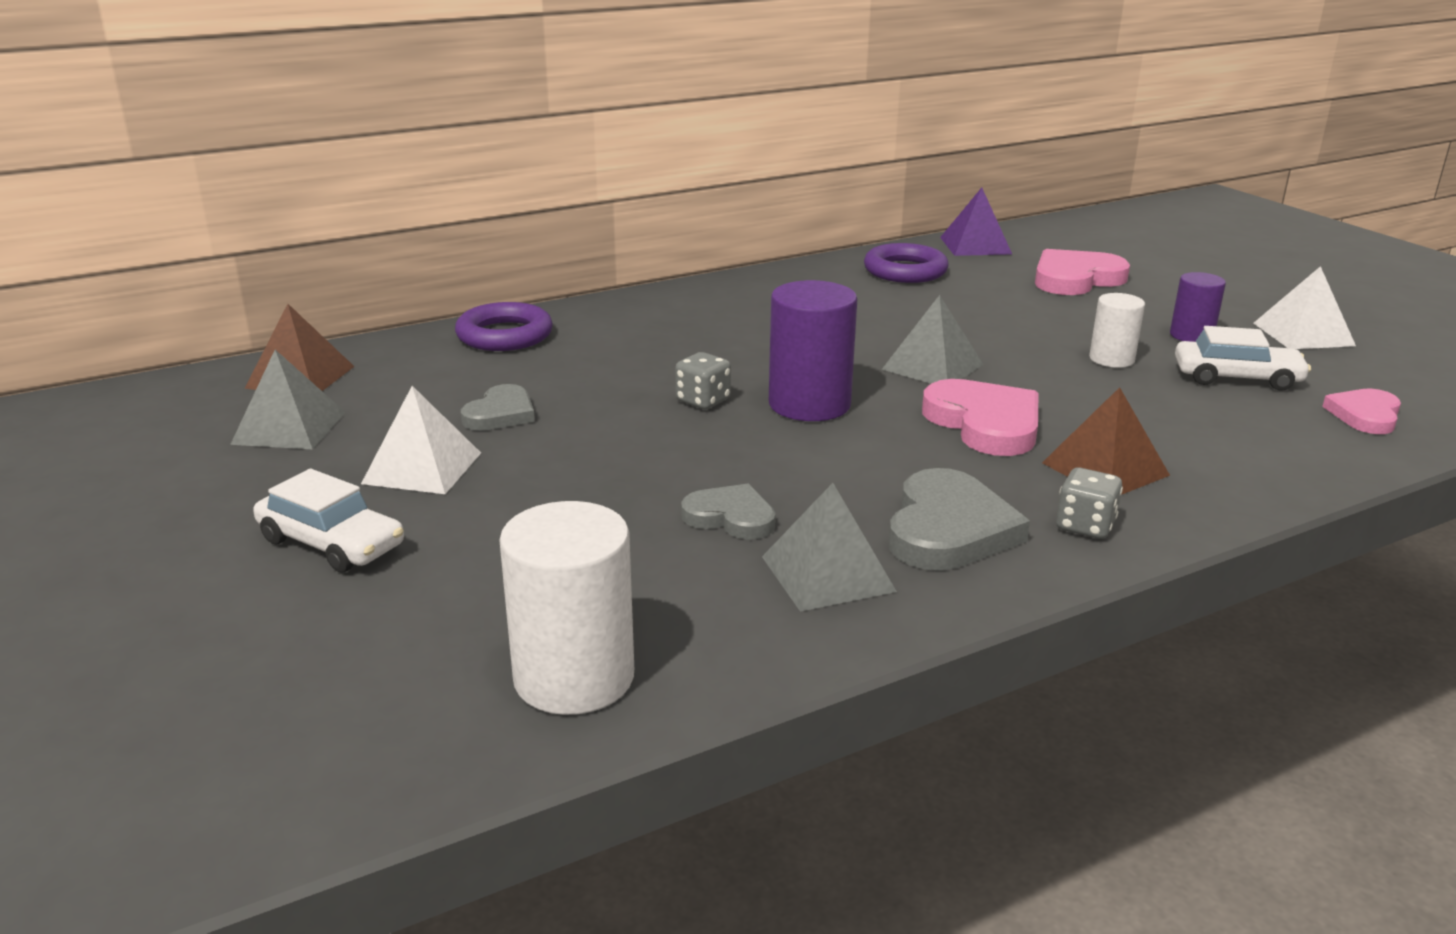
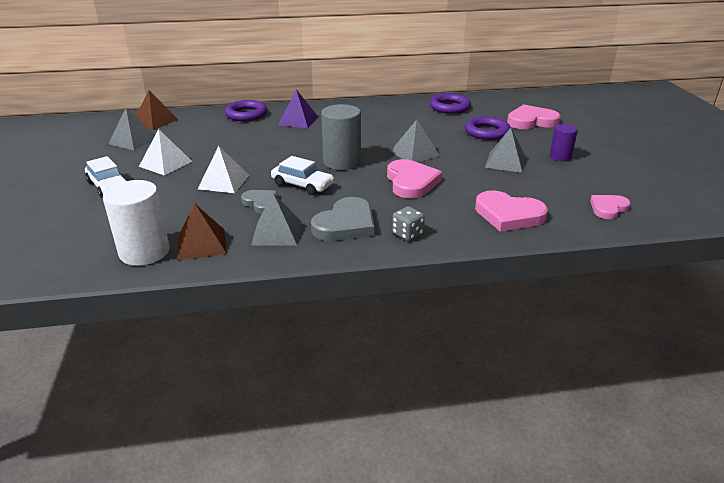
camera: 20 degrees right, 5 degrees up
grey heart [461,384,535,431] -> none
grey dice [675,352,731,409] -> none
purple cylinder [769,280,857,421] -> grey cylinder [321,104,361,170]
purple pyramid [940,187,1012,256] -> purple pyramid moved to [278,89,318,128]
brown pyramid [1042,387,1170,495] -> brown pyramid moved to [178,204,227,260]
white cylinder [1089,293,1145,368] -> grey pyramid [485,128,526,173]
white car [1175,326,1311,391] -> white car moved to [271,156,334,195]
white pyramid [1254,266,1356,349] -> white pyramid moved to [198,146,249,193]
none -> purple ring [465,116,510,140]
none -> pink heart [475,190,548,232]

